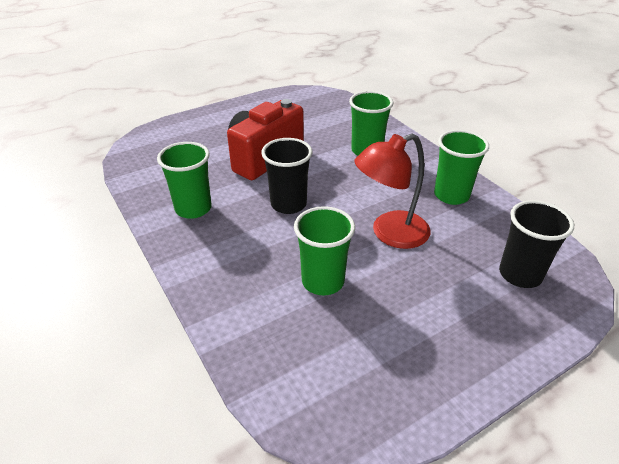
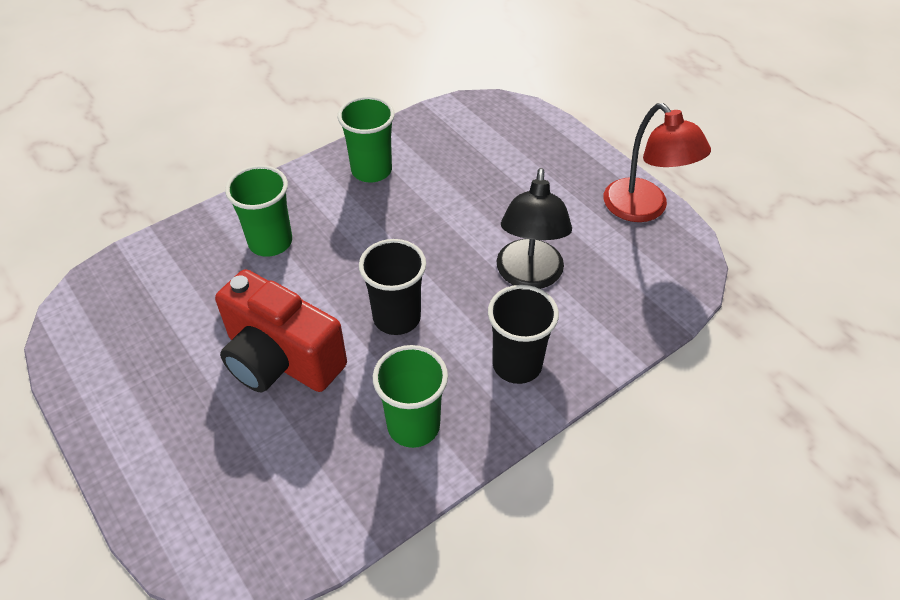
camera: 95 degrees left, 10 degrees up
green cup [294,206,355,295] -> black lamp [497,168,572,289]
red lamp [354,134,431,249] -> red lamp moved to [604,103,711,222]
black cup [499,200,574,288] -> black cup moved to [488,285,559,384]

